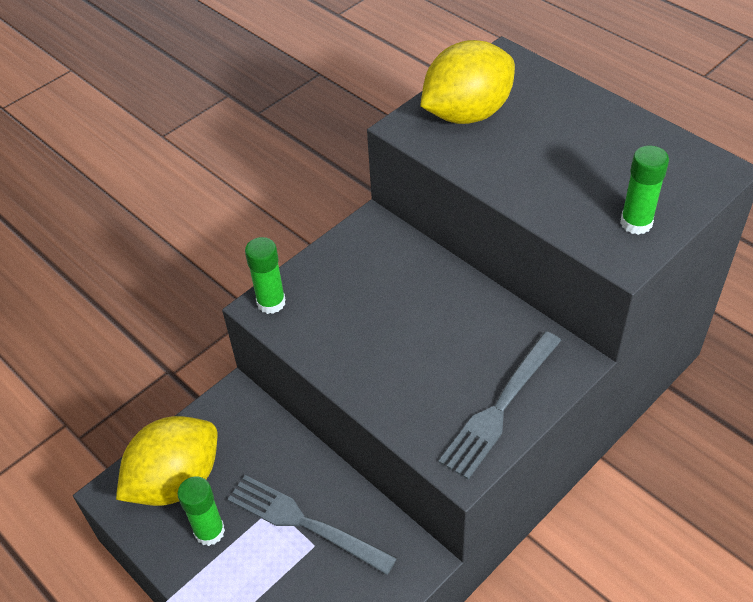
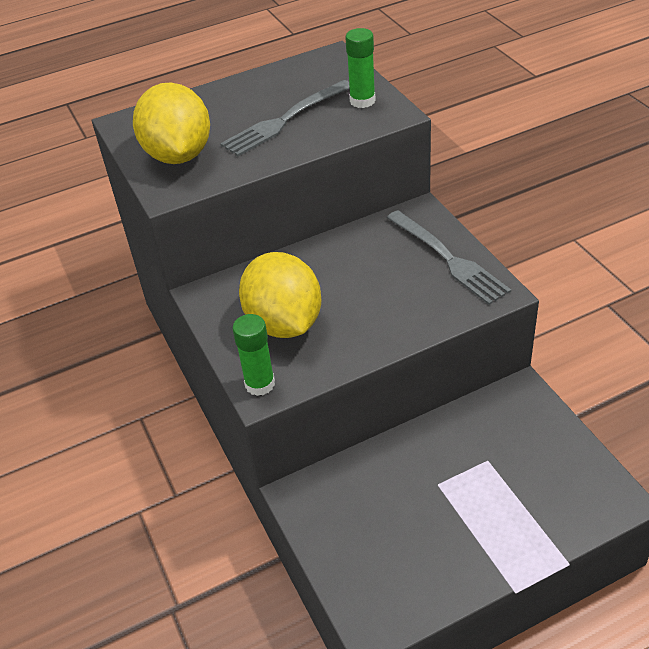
camera: 70 degrees left, 5 degrees down
yellow lemon [116,416,217,506] -> yellow lemon moved to [239,252,321,338]
green glue stick [177,476,225,546] -> none
grey fork [227,475,397,575] -> grey fork moved to [220,80,350,156]

